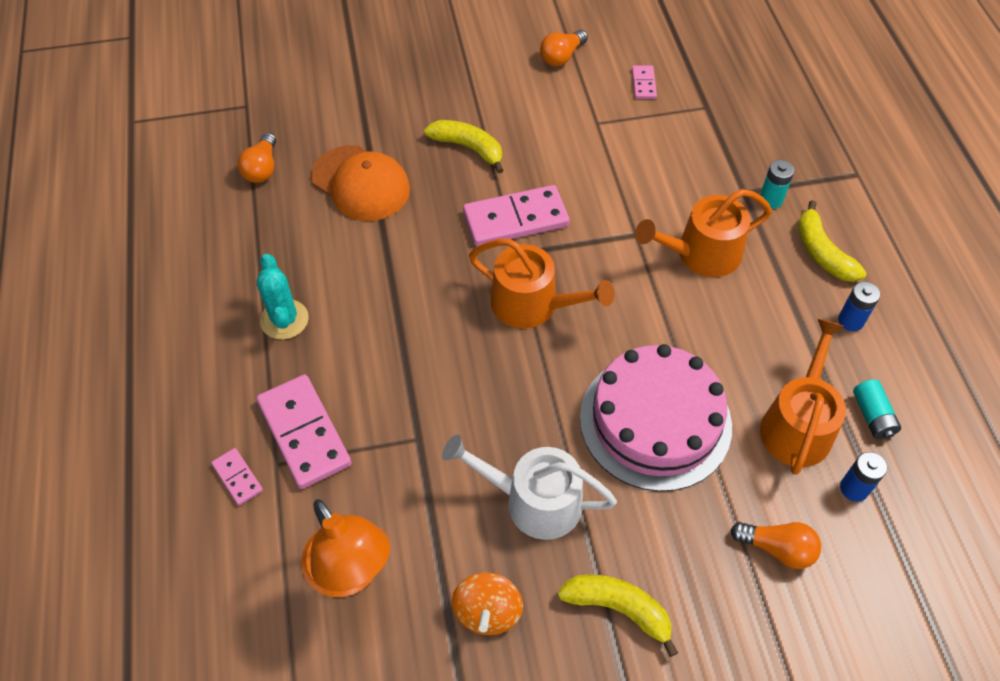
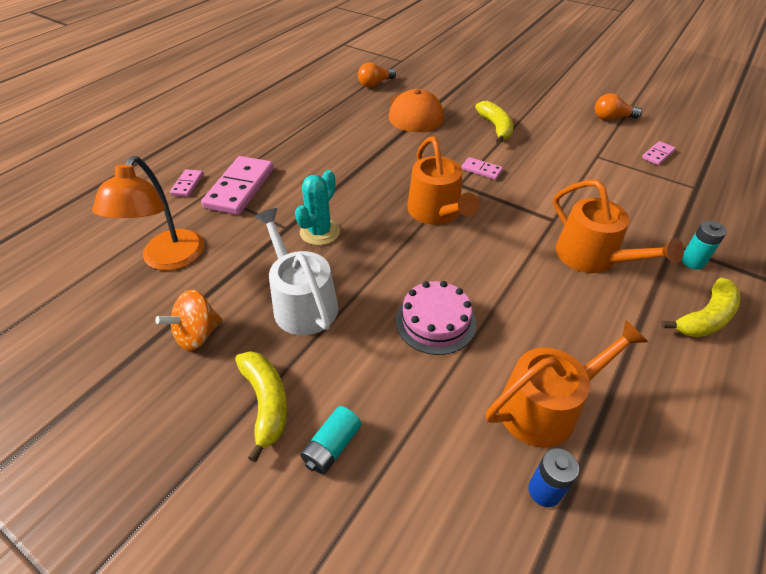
camera: 45 degrees right, 10 degrees down
turquoise cactus [256,254,309,340] -> turquoise cactus moved to [295,170,340,245]
pink domino [463,185,570,246] -> pink domino [461,157,503,180], size x0.49
pink cake [580,344,732,492] -> pink cake [396,281,476,355], size x0.58
orange watering can [635,189,772,277] -> orange watering can turned 150 degrees counterclockwise [553,180,684,273]
orange light bulb [731,522,821,569] -> none
yellow banana [798,200,867,282] -> yellow banana turned 150 degrees counterclockwise [661,278,741,337]
blue battery [838,282,880,331] -> none
turquoise battery [853,379,901,439] -> turquoise battery moved to [300,406,361,474]

